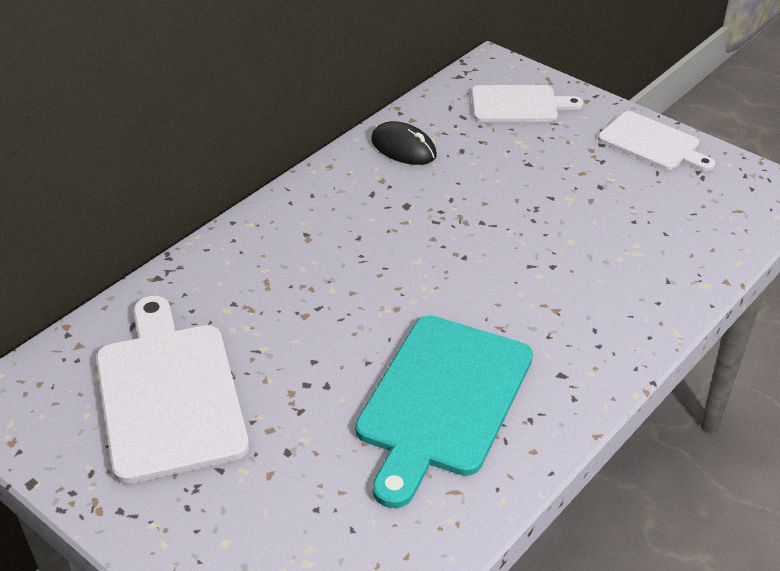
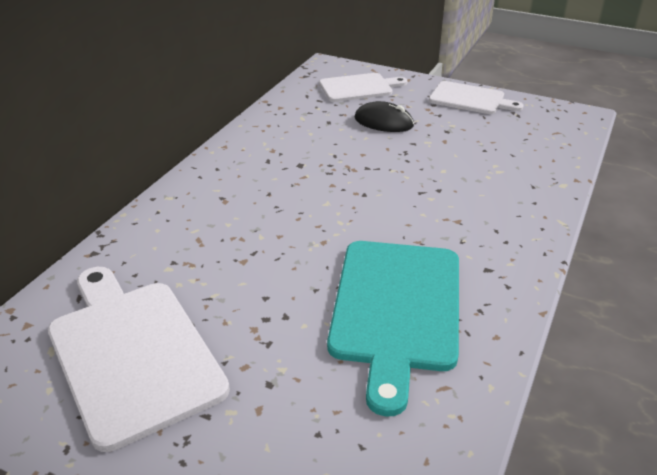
camera: 15 degrees left, 5 degrees down
black mouse [371,121,437,165] -> black mouse moved to [355,101,414,132]

